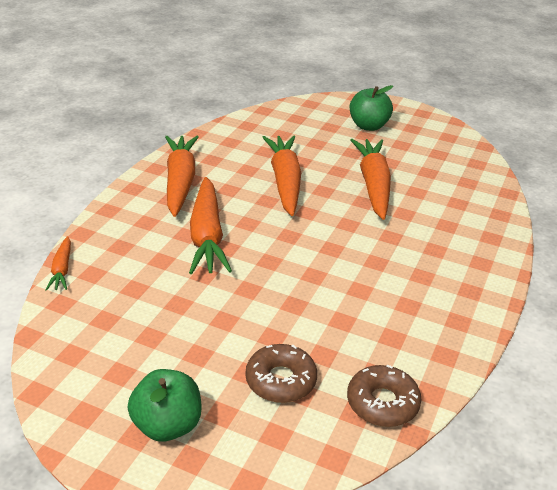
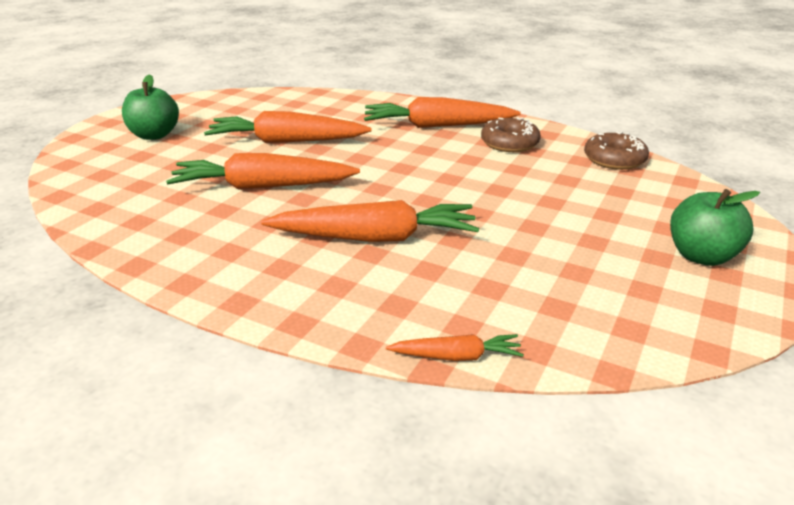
camera: 85 degrees left, 5 degrees down
orange carrot [165,136,199,217] -> orange carrot moved to [364,97,521,128]
brown donut [245,344,317,403] -> brown donut moved to [481,117,541,152]

